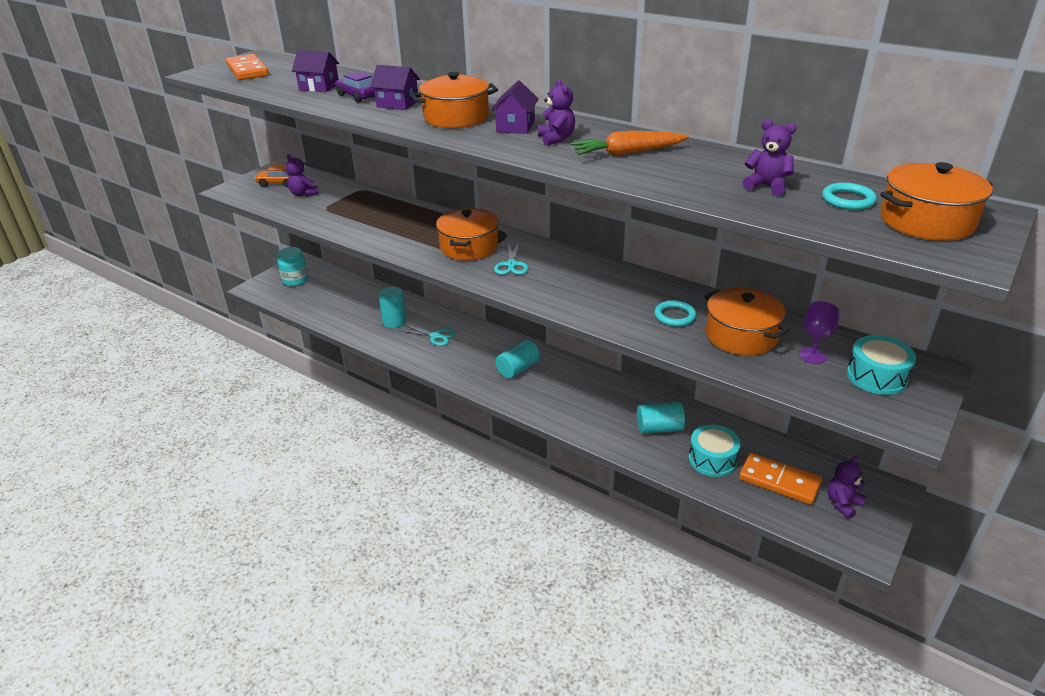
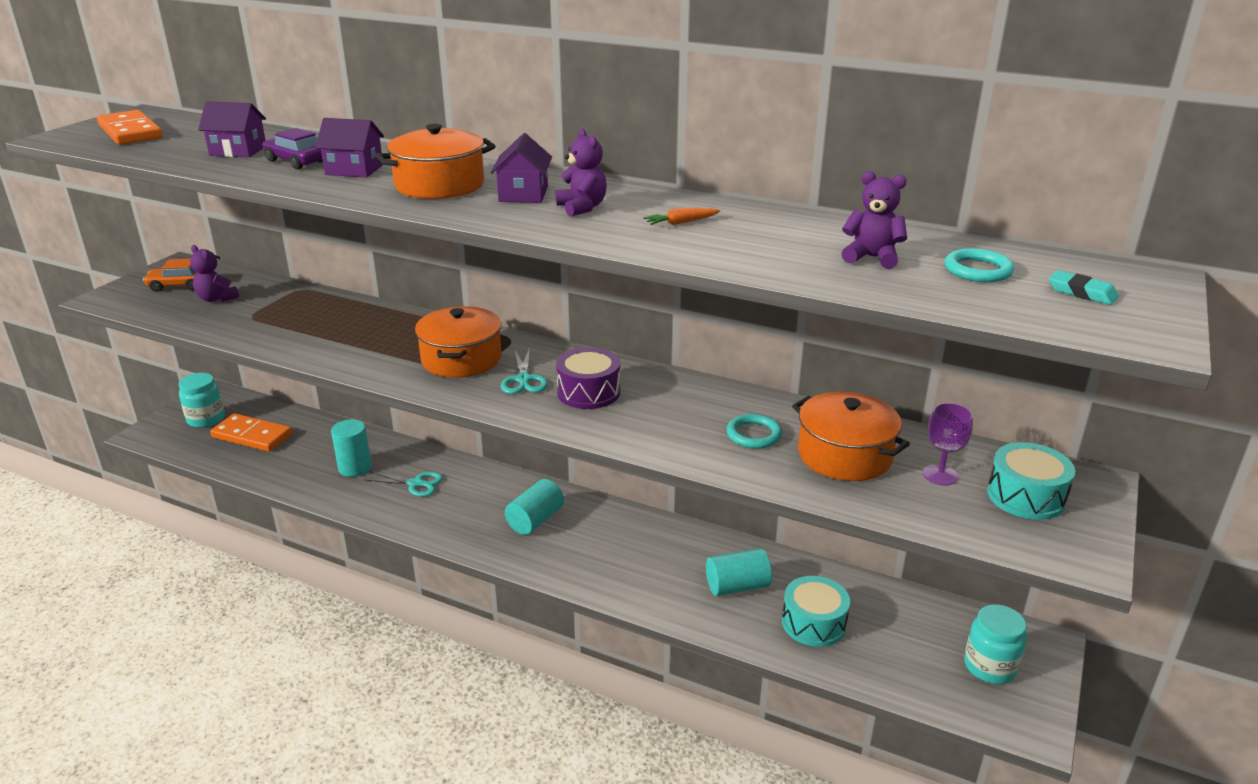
camera: 10 degrees left, 5 degrees down
orange carrot [571,131,689,156] -> orange carrot [643,208,720,225], size x0.51
orange domino [739,453,822,505] -> orange domino moved to [210,413,293,452]
purple teddy bear [827,456,866,519] -> turquoise jar [964,604,1027,684]
orange pot [880,162,993,241] -> turquoise eraser [1049,270,1119,305]
none -> purple drum [556,347,620,409]

